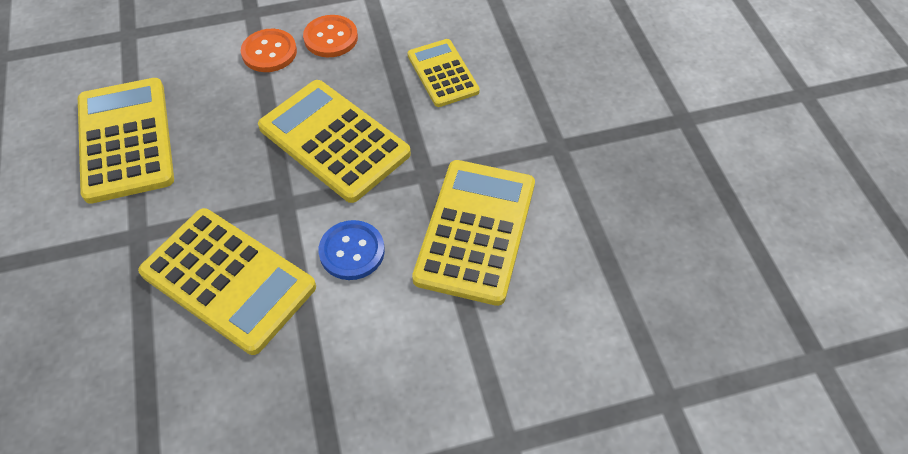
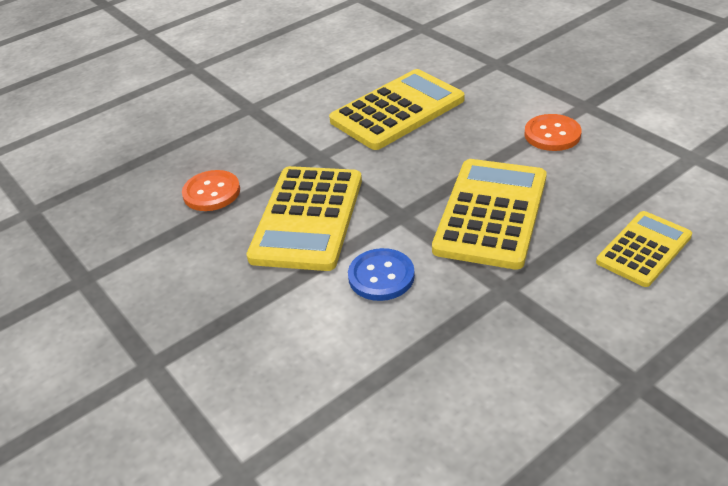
camera: 70 degrees right, 15 degrees down
orange button [303,15,358,57] -> orange button moved to [182,170,240,211]
yellow calculator [412,160,535,306] -> none

